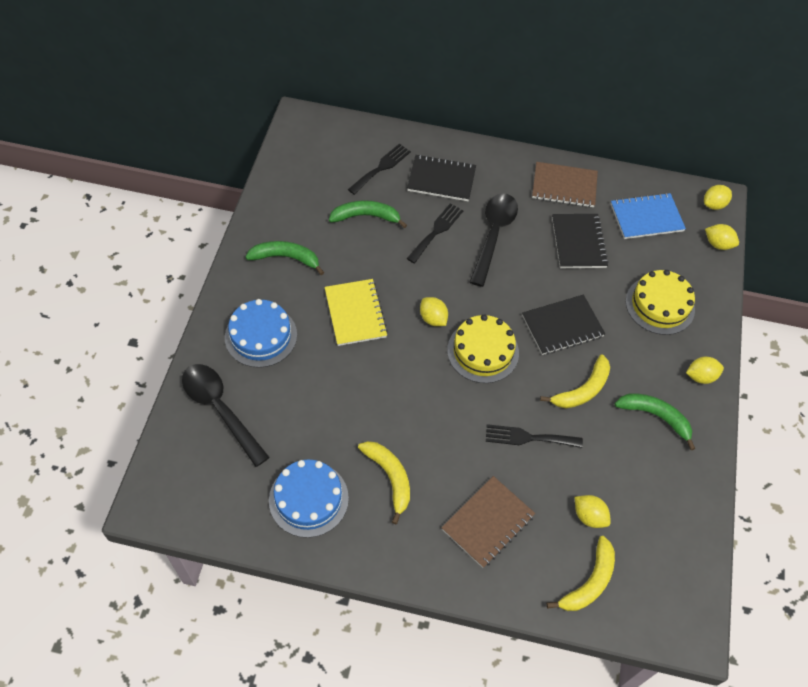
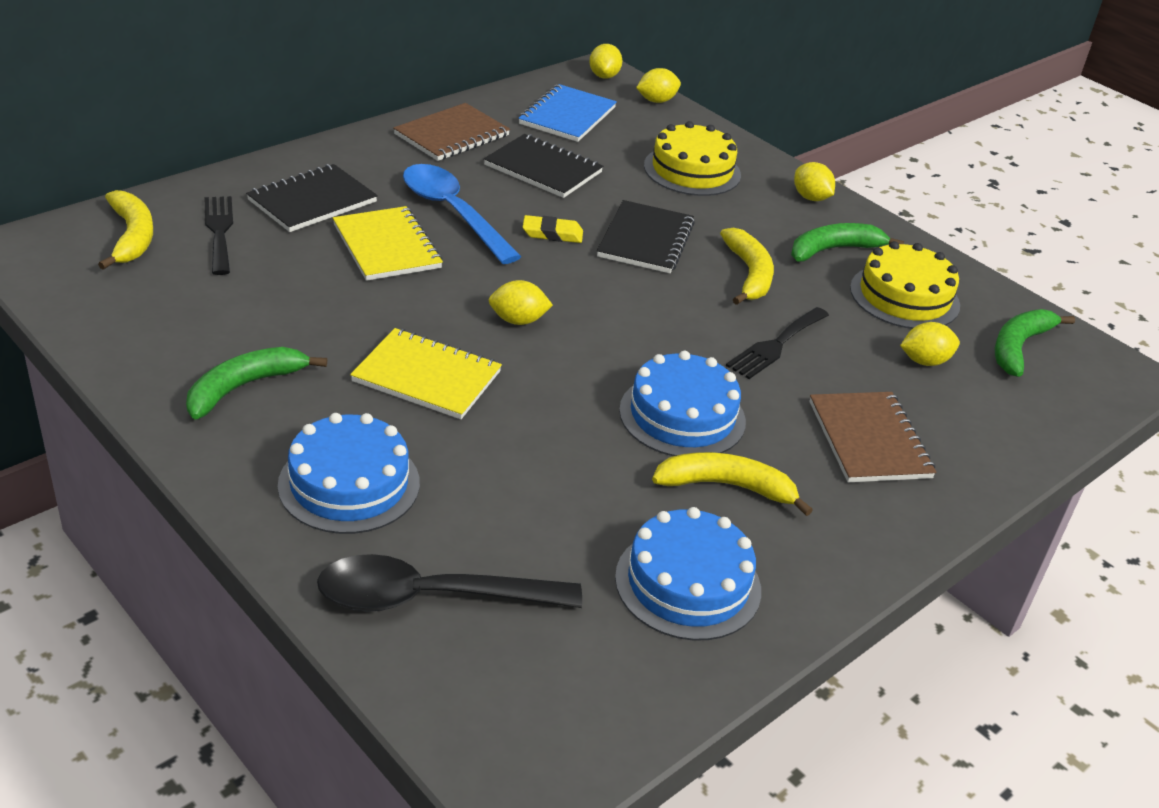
camera: 55 degrees left, 20 degrees down
green banana [329,200,407,228] -> green banana moved to [995,309,1075,377]
black fork [407,203,464,263] -> yellow notebook [333,206,443,281]
yellow cake [447,314,519,383] -> yellow cake moved to [850,241,960,329]
black spoon [470,193,518,287] -> blue spoon [403,164,522,264]
yellow banana [546,536,615,611] -> yellow banana moved to [98,190,153,270]
yellow lemon [686,357,724,384] -> yellow lemon turned 60 degrees counterclockwise [794,162,835,201]
none -> yellow eraser [523,215,583,243]
none -> blue cake [619,351,746,456]

